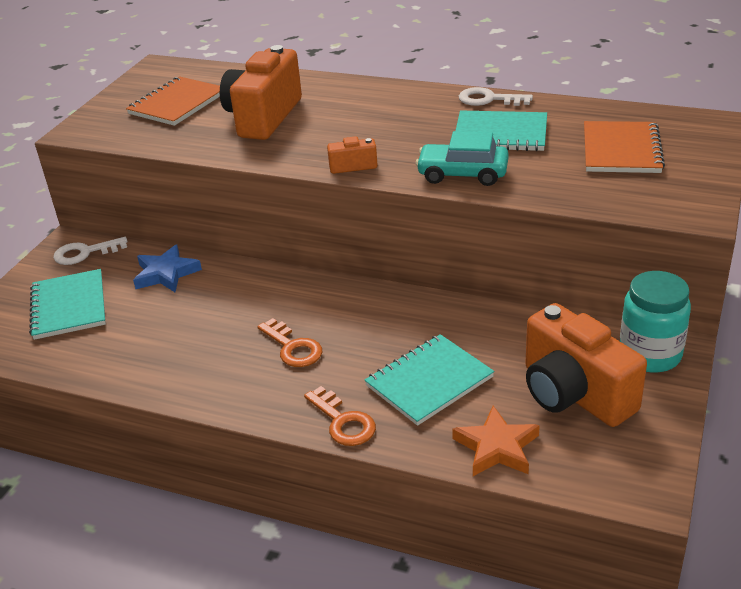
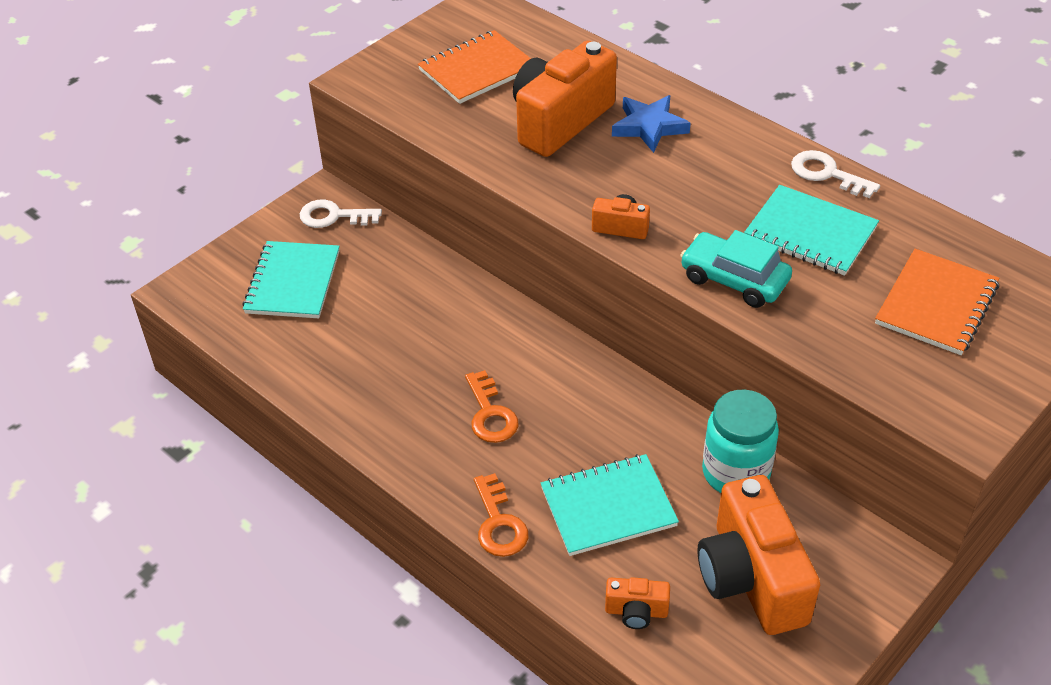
camera: 20 degrees right, 10 degrees up
blue star [133,244,202,292] -> blue star moved to [612,95,691,153]
orange star [452,406,540,476] -> orange camera [605,577,670,629]
turquoise jar [620,271,691,373] -> turquoise jar moved to [702,390,779,493]

